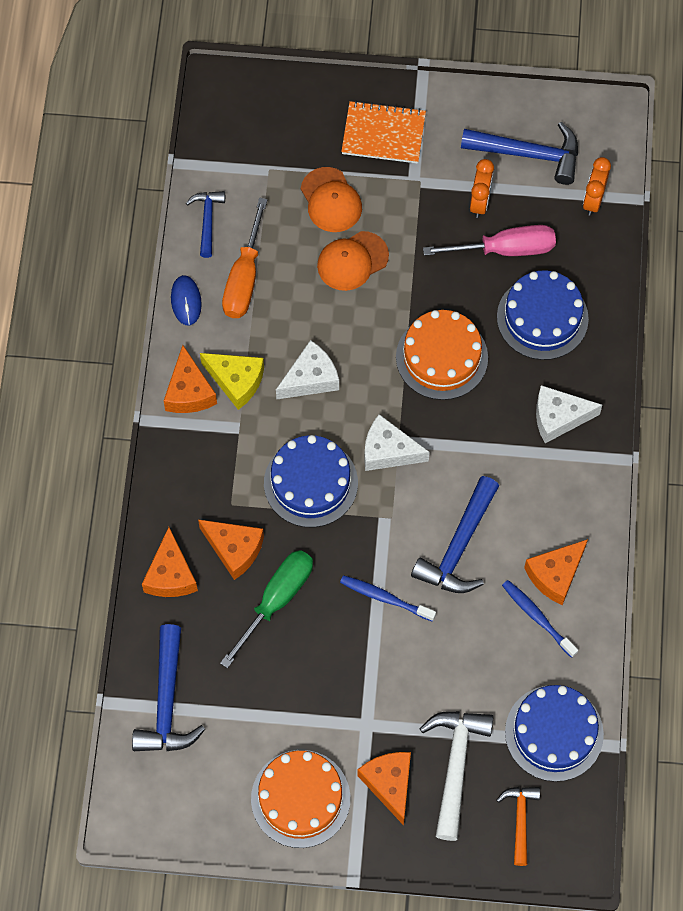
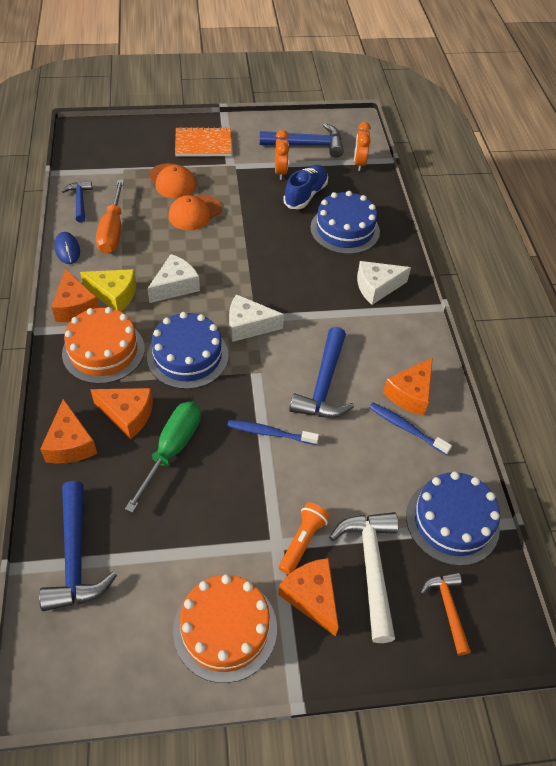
camera: 15 degrees left, 15 degrees down
orange cake [396,310,488,400] -> orange cake moved to [62,307,145,384]
pink screwdriver [423,225,556,256] -> blue shoe [283,165,328,209]
none -> orange flashlight [279,503,330,575]

